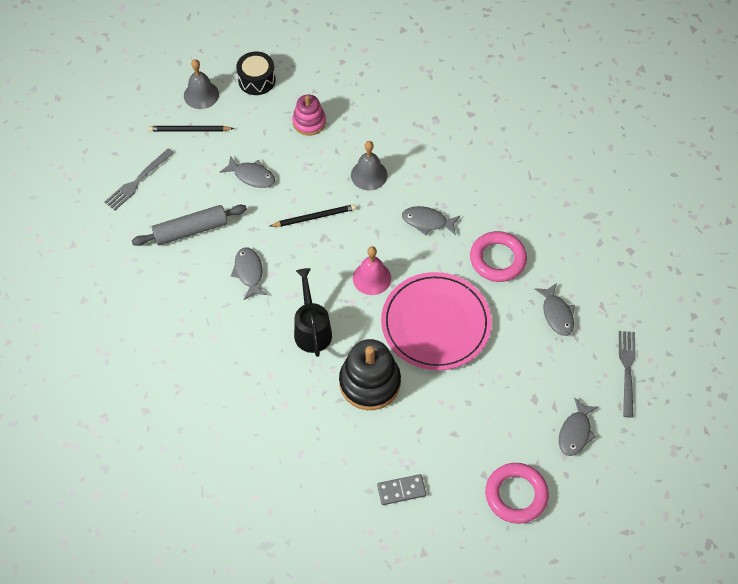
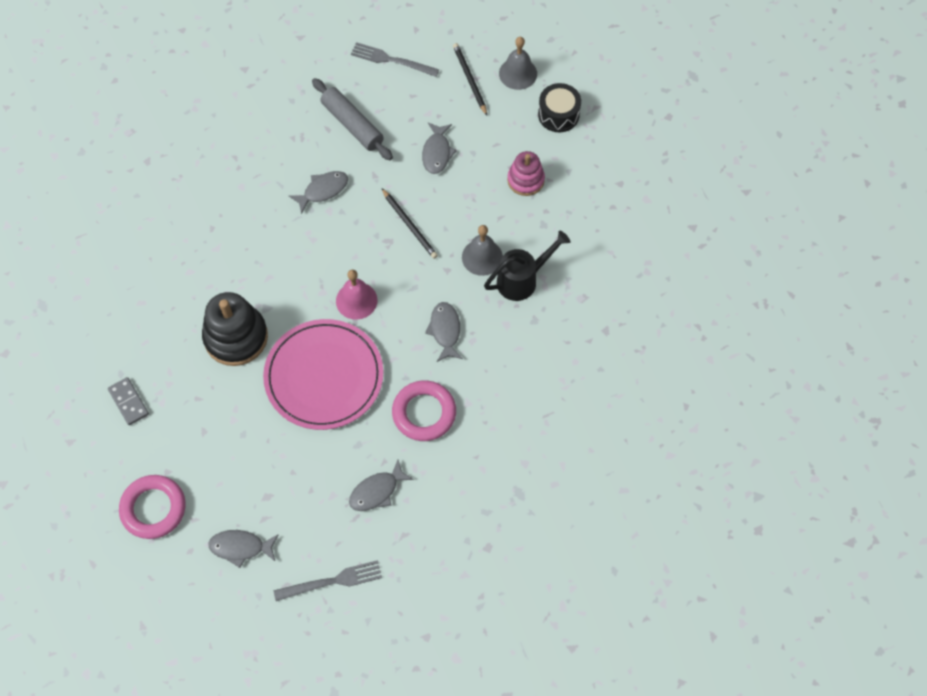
camera: 70 degrees right, 5 degrees up
black watering can [294,268,332,357] -> black watering can moved to [484,231,570,301]

